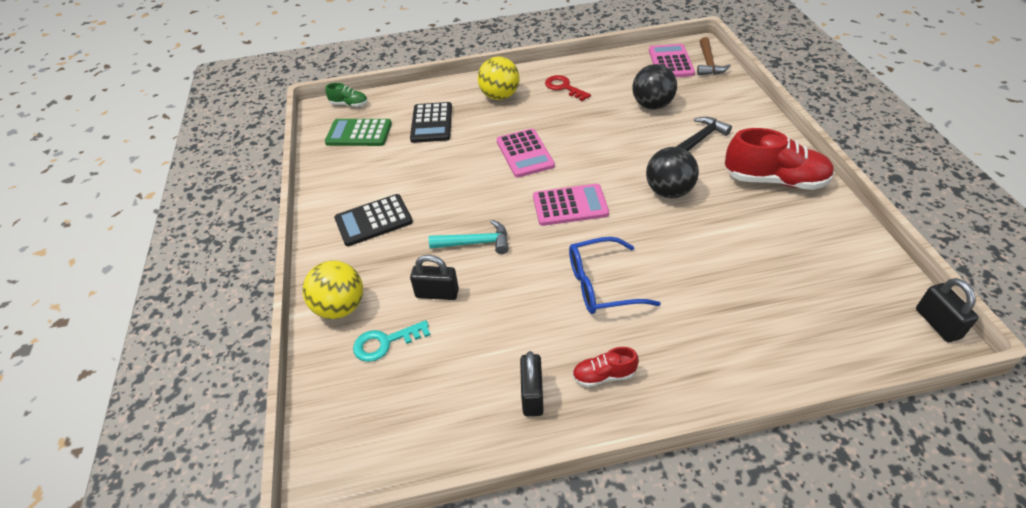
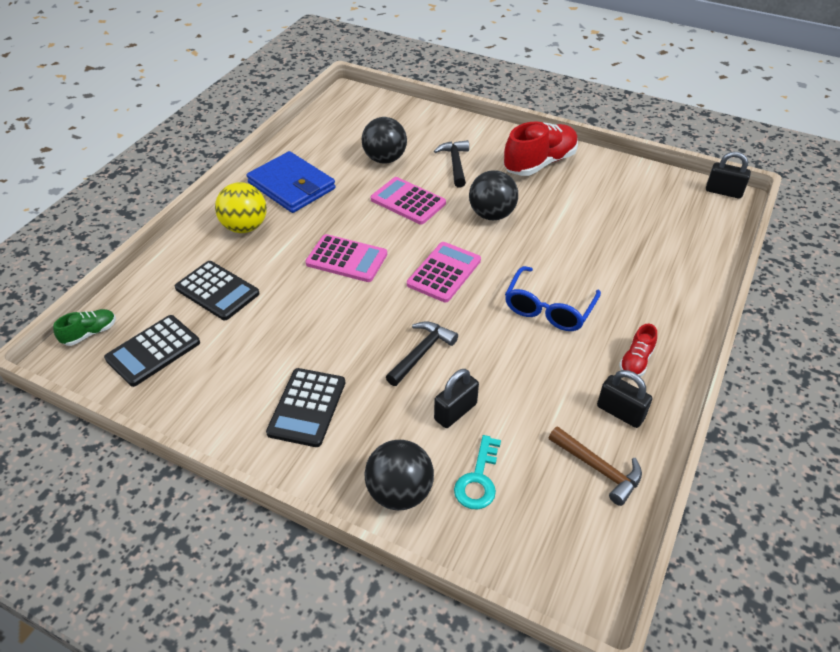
camera: 55 degrees left, 0 degrees up
yellow ball [302,261,363,319] -> black ball [364,440,434,510]
green calculator [325,119,392,146] -> black calculator [104,315,200,387]
turquoise hammer [429,220,509,254] -> black hammer [386,321,458,386]
red key [545,75,591,101] -> blue wallet [247,151,335,213]
pink calculator [649,44,695,77] -> pink calculator moved to [371,177,446,225]
brown hammer [697,37,731,75] -> brown hammer moved to [549,426,642,506]

